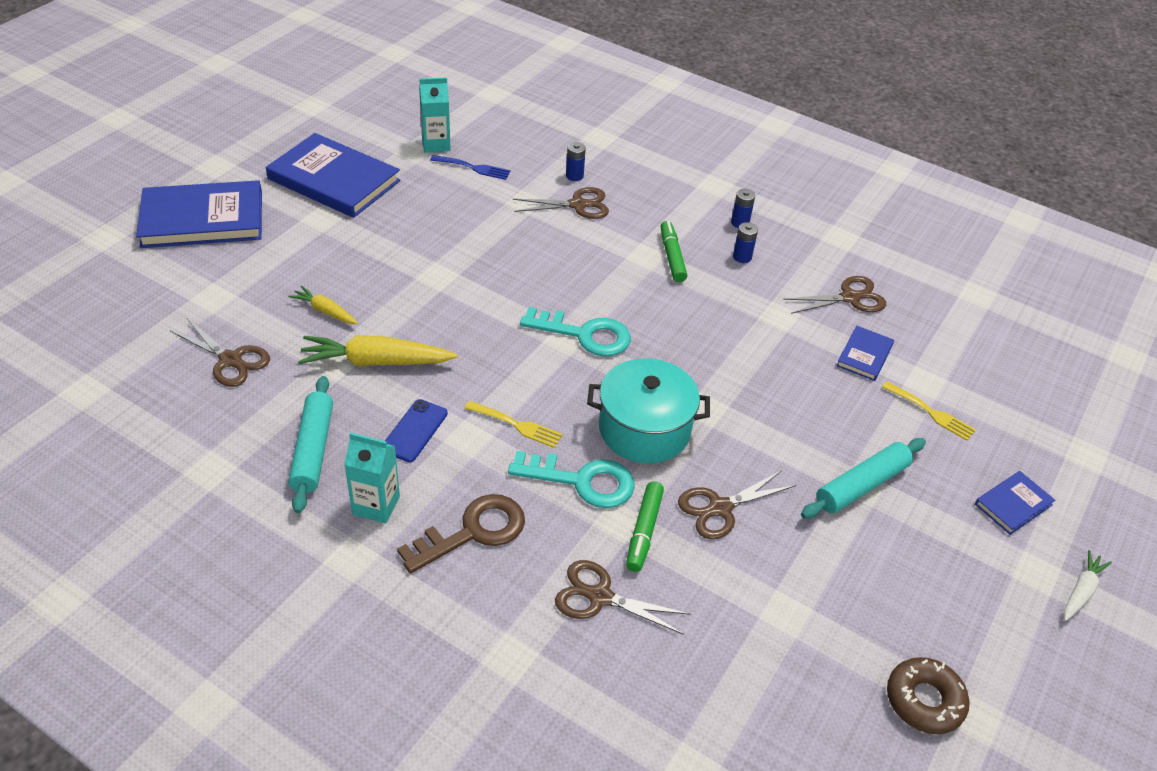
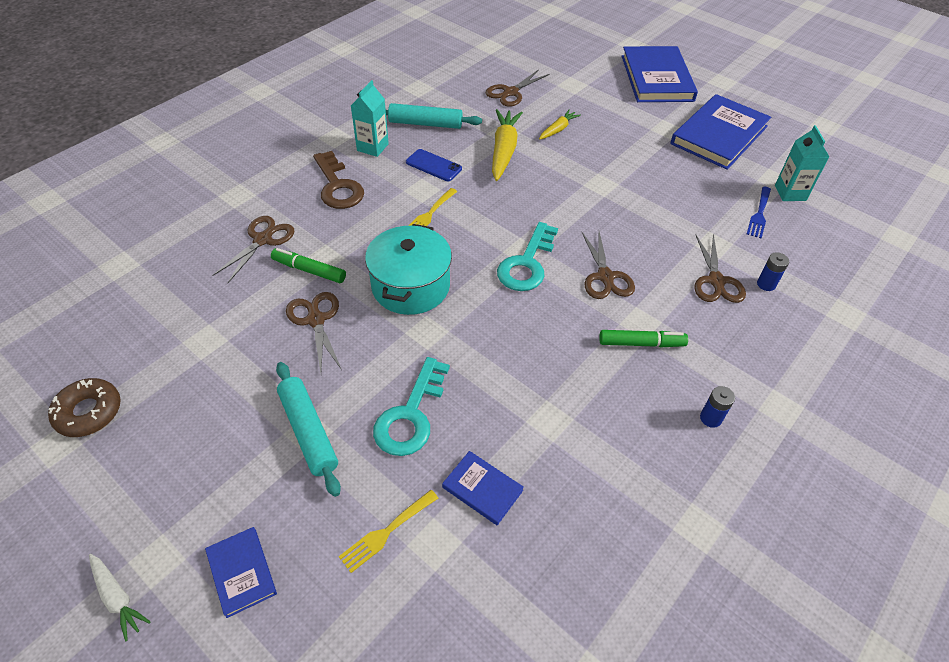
camera: 100 degrees right, 5 degrees up
turquoise key [508,451,635,508] -> turquoise key moved to [373,357,450,456]
blue battery [733,222,758,263] -> none
brown scissors [783,276,886,314] -> brown scissors moved to [581,231,635,299]

